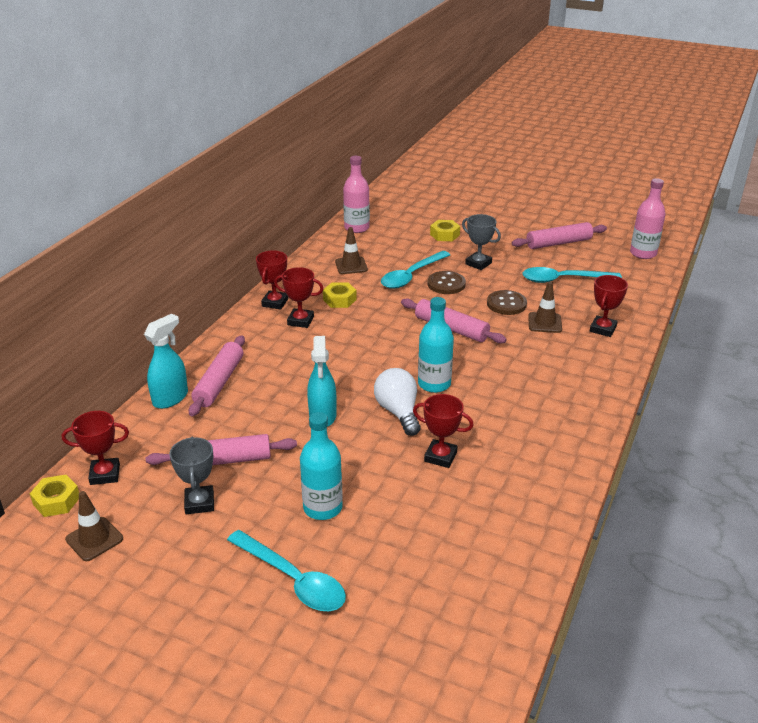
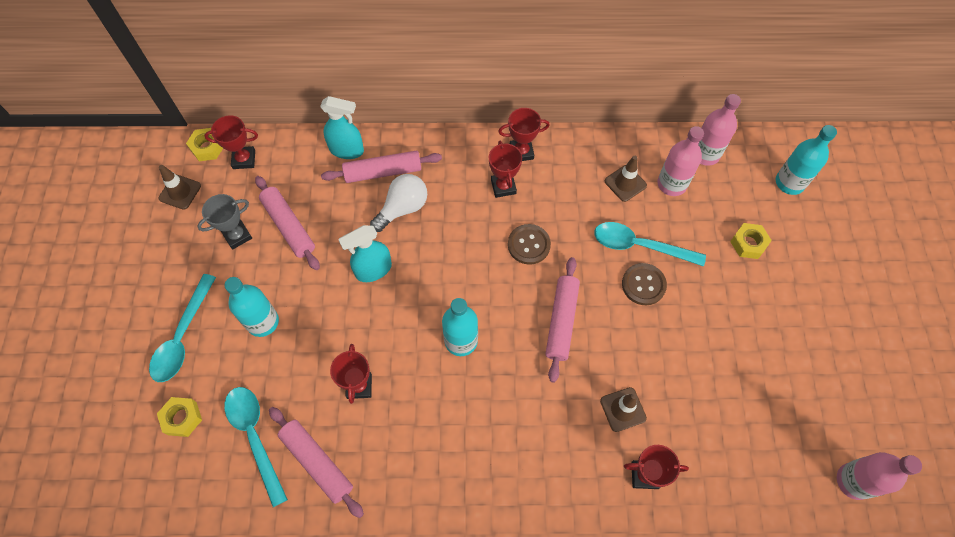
camera: 65 degrees right, 30 degrees up
red trophy [62,411,129,485] -> red trophy turned 60 degrees counterclockwise [204,115,258,169]
yellow nut [323,282,357,308] -> yellow nut moved to [157,397,202,437]
white light bulb [374,368,421,436] -> white light bulb moved to [370,174,427,232]
grey trophy [462,214,501,270] -> none
brown button [487,290,527,315] -> brown button moved to [508,224,551,265]
pink rolling pin [512,222,607,249] -> pink rolling pin moved to [269,407,364,518]
turquoise spoon [522,267,622,283] -> turquoise spoon moved to [224,387,288,507]
none -> pink bottle [657,126,704,196]
none -> turquoise bottle [776,125,837,195]

